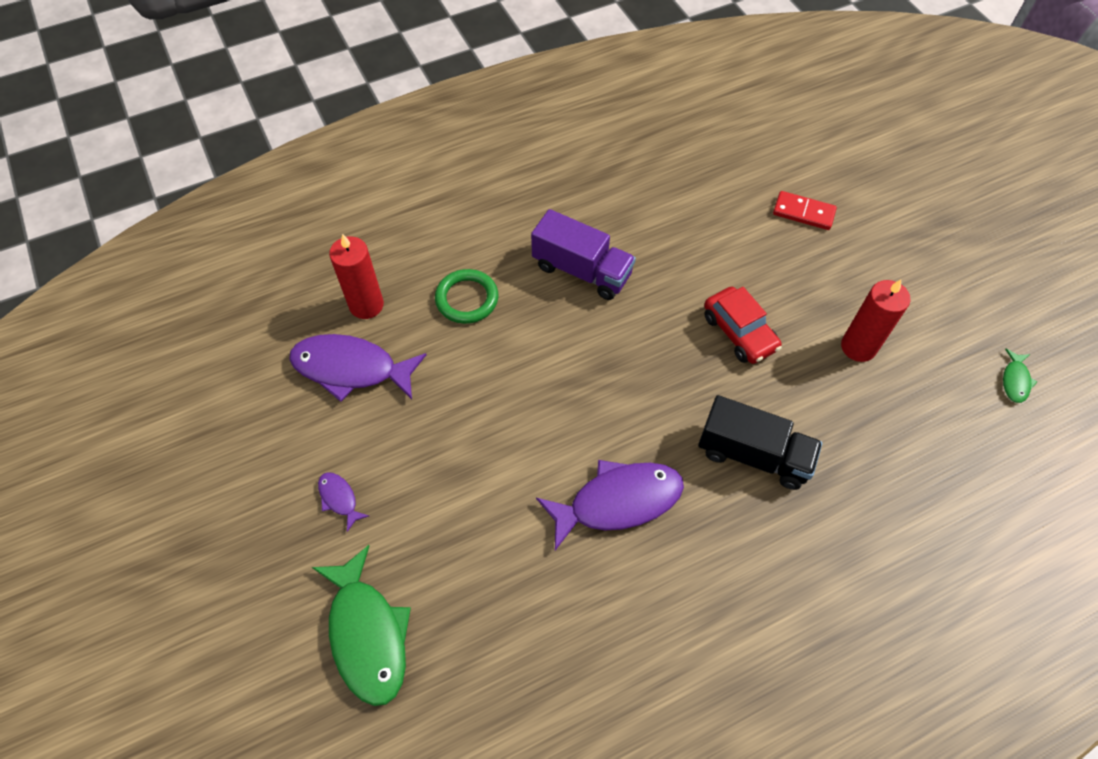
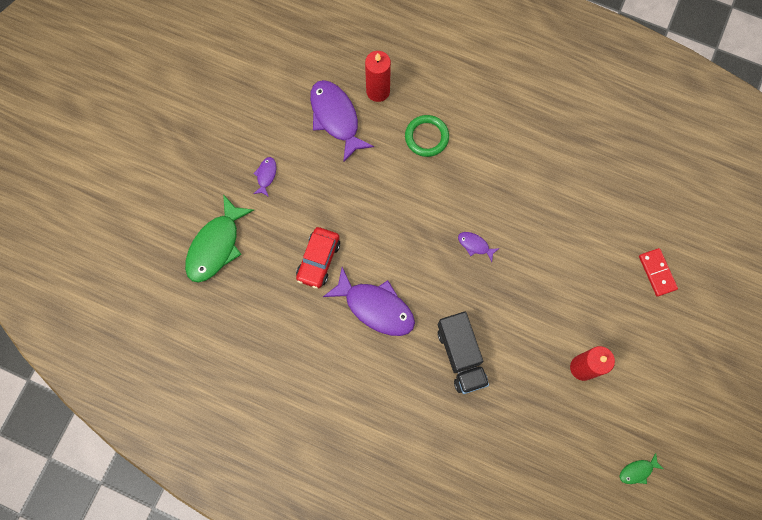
camera: 50 degrees right, 15 degrees up
purple truck [531,209,636,300] -> none
red car [704,287,782,364] -> red car moved to [296,227,340,289]
none -> purple fish [458,232,500,262]

